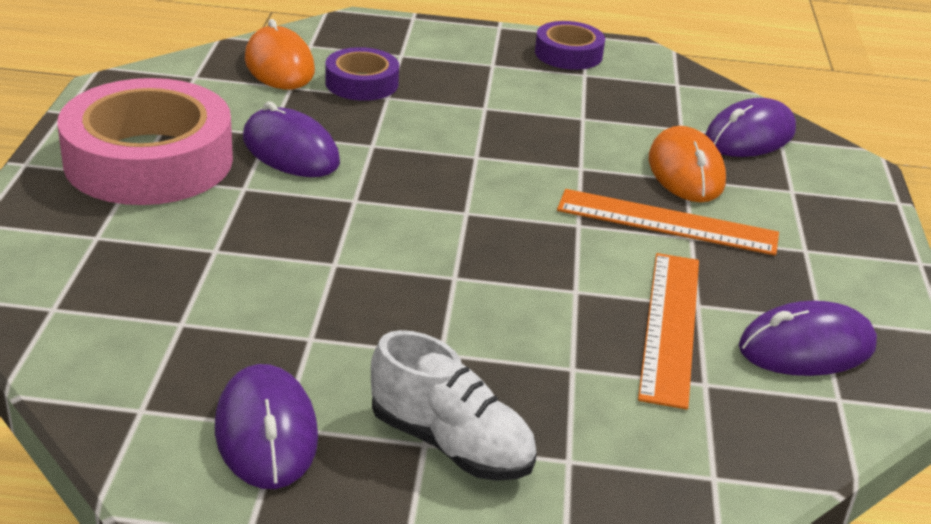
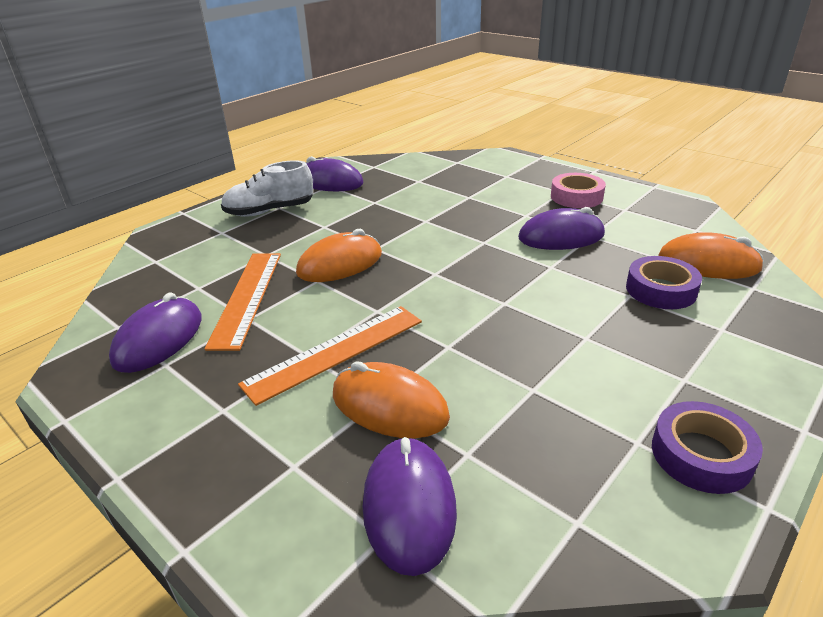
camera: 130 degrees right, 0 degrees up
pink tape [57,78,233,205] -> pink tape [551,173,606,208], size x0.50
orange ruler [638,253,699,410] -> orange ruler turned 45 degrees clockwise [205,253,281,351]
none -> orange mouse [296,229,382,282]

